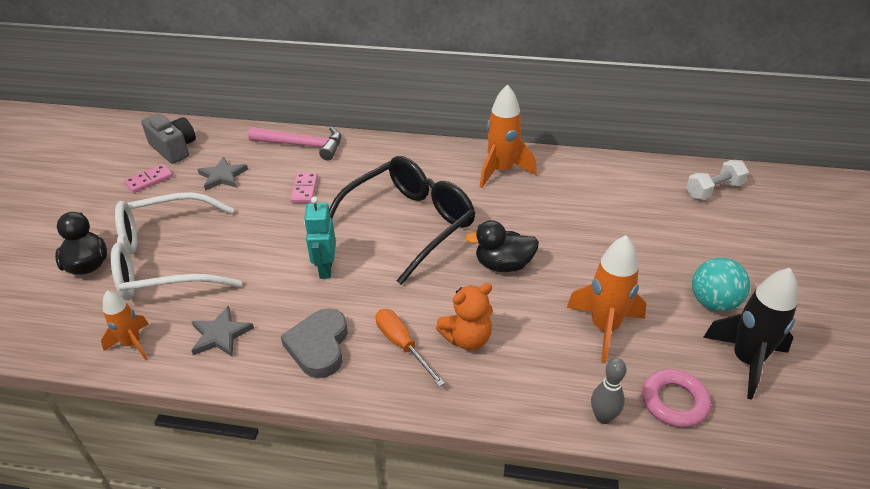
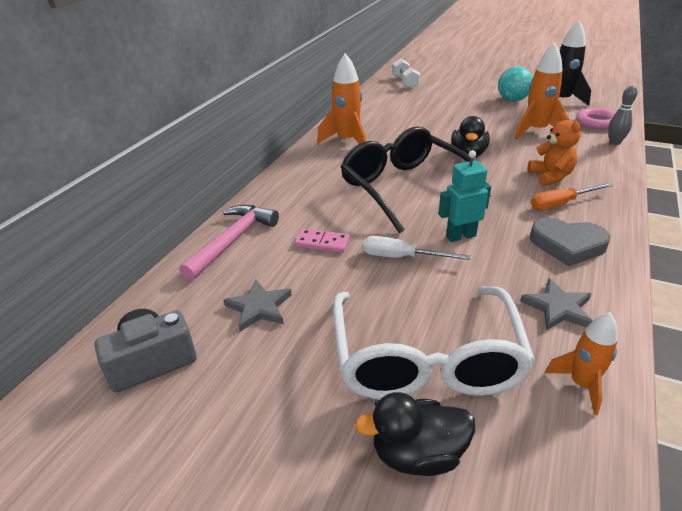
camera: 75 degrees left, 5 degrees down
pink domino [124,164,173,193] -> none
turquoise robot [304,197,336,279] -> turquoise robot turned 150 degrees clockwise [439,150,491,242]
none -> white screwdriver [363,236,471,260]

